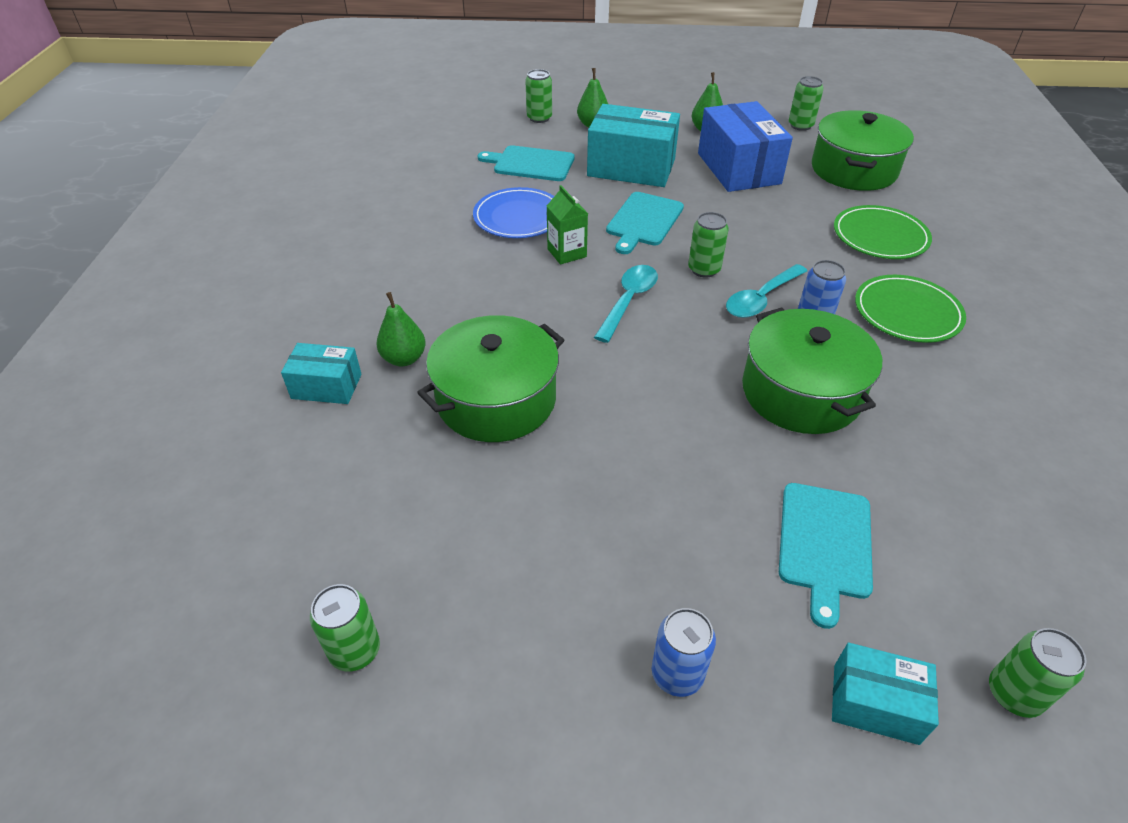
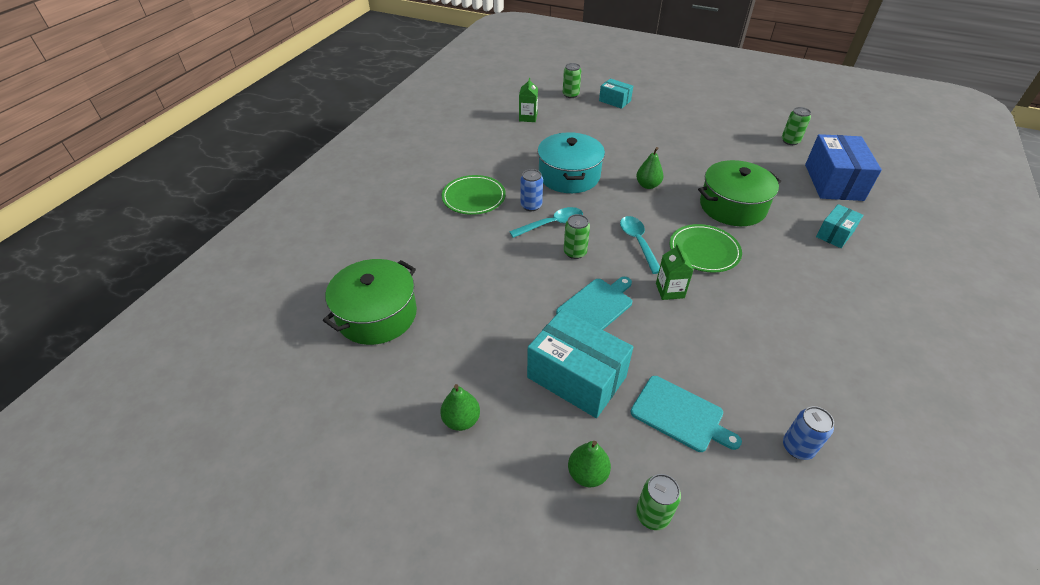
camera: 160 degrees left, 0 degrees up
turquoise box [281,343,362,404] -> turquoise box turned 75 degrees counterclockwise [816,204,863,248]
green pear [376,292,426,366] -> green pear moved to [636,147,664,189]
blue plate [473,187,554,238] -> none
turquoise spoon [594,265,658,343] -> turquoise spoon turned 120 degrees clockwise [620,216,660,274]
blue can [652,608,716,697] -> blue can moved to [783,406,834,460]
blue box [698,101,793,192] -> blue box moved to [805,134,882,201]
green pot [742,307,882,434] -> turquoise pot [538,132,605,193]
turquoise cutting board [779,483,873,629] -> none
green can [789,76,824,131] -> none
green plate [834,205,932,259] -> green plate moved to [670,224,742,273]
none -> green carton [519,78,538,122]

